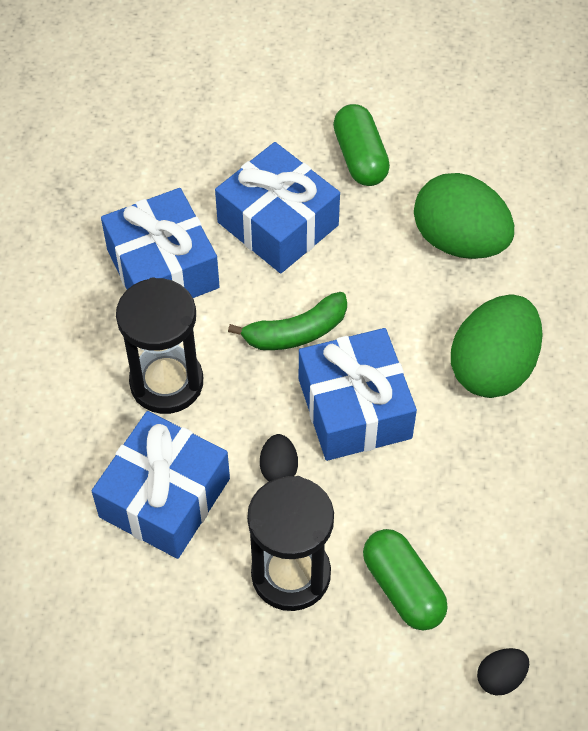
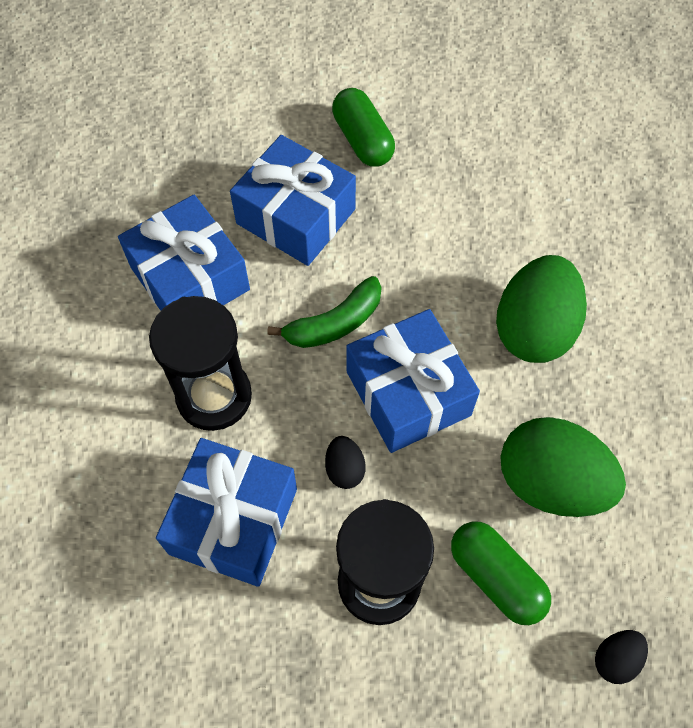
camera: 10 degrees left, 5 degrees up
green egg [414,173,514,259] -> green egg moved to [500,417,626,517]

